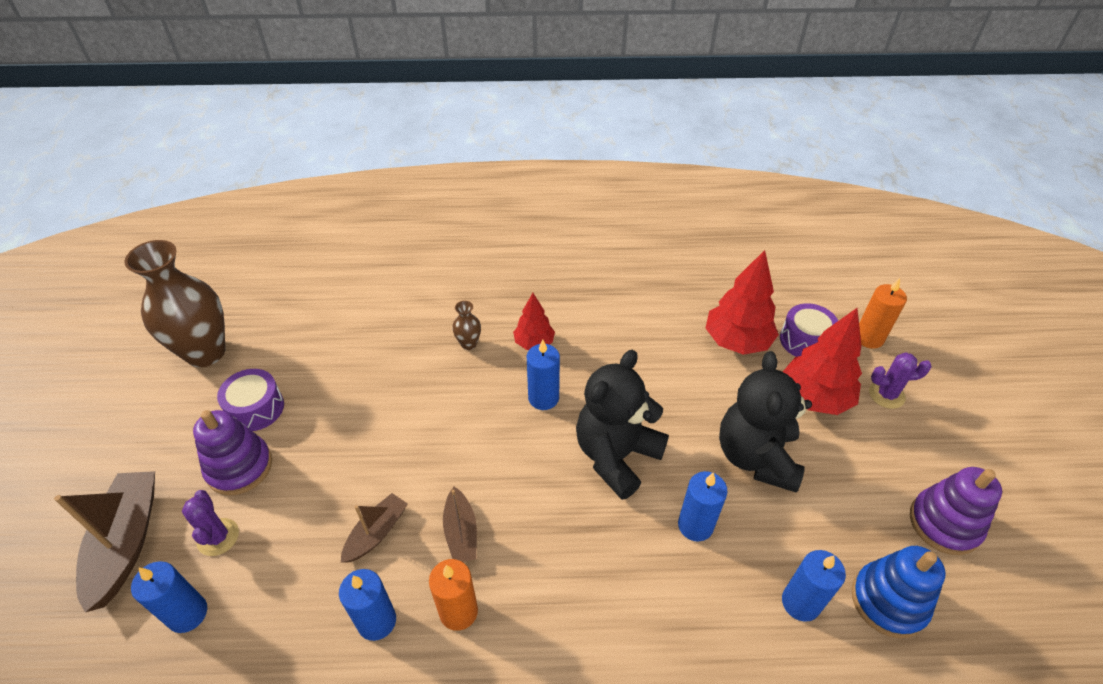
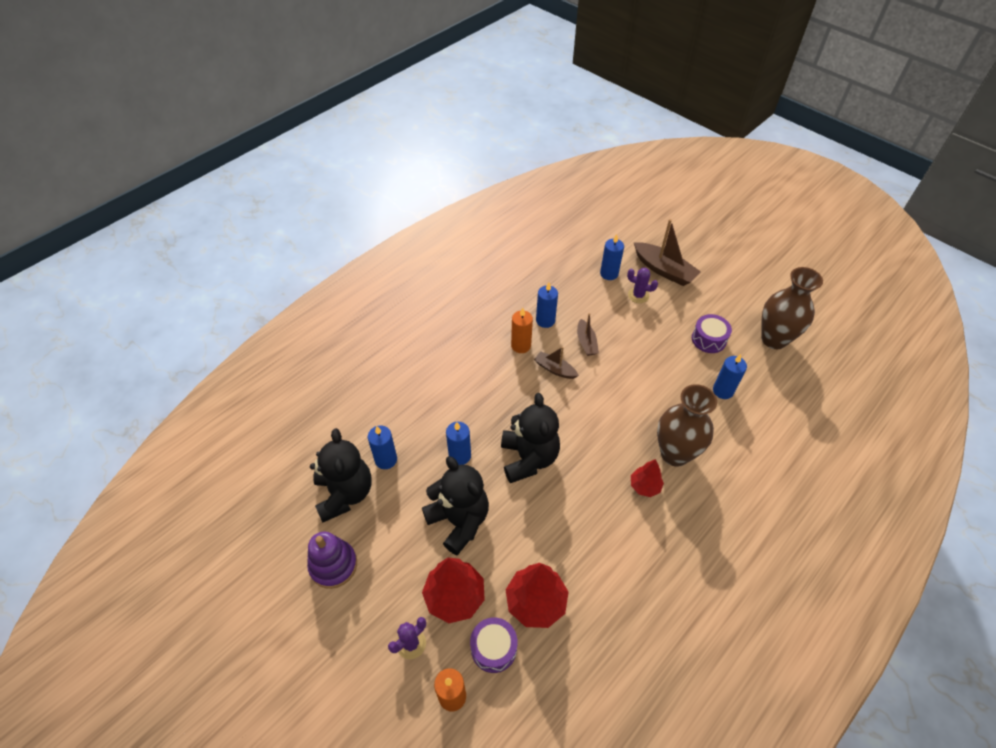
camera: 135 degrees right, 5 degrees up
purple stacking toy [193,410,272,495] -> none
brown vase [452,301,481,350] -> brown vase [657,384,717,467], size x2.40
blue candle [527,340,560,410] -> blue candle moved to [713,354,747,399]
blue stacking toy [852,546,946,638] -> black teddy bear [310,428,372,522]

